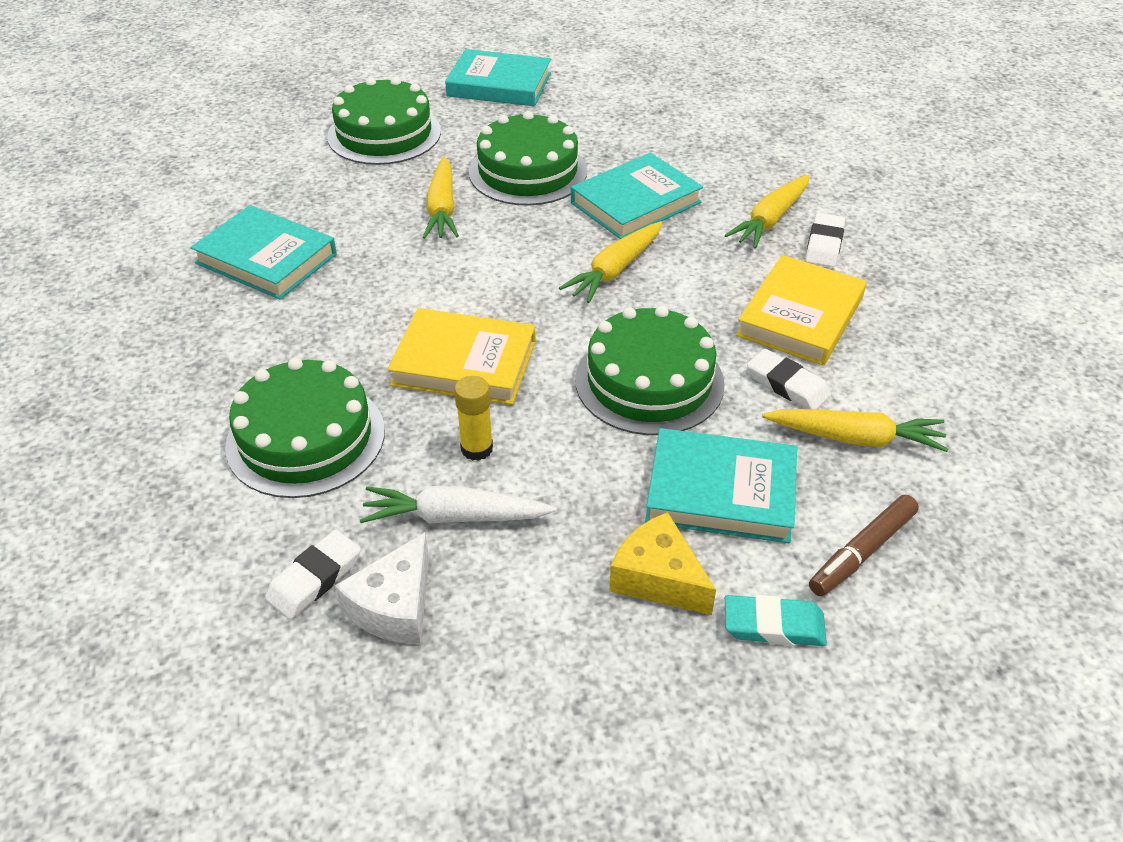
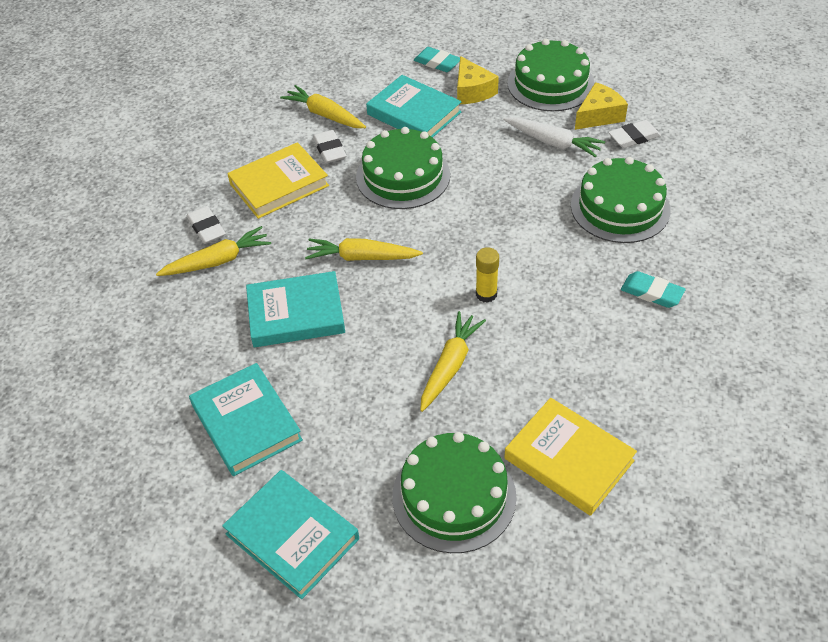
camera: 150 degrees left, 5 degrees up
turquoise book [190,205,337,300] -> turquoise book moved to [189,363,303,476]
white cheese [335,532,429,645] -> yellow cheese [575,82,628,130]
yellow book [388,308,536,405] -> yellow book moved to [504,398,637,516]
yellow glue stick [454,376,493,461] -> yellow glue stick moved to [476,247,499,303]
green cake [469,111,587,206] -> green cake moved to [507,39,595,111]
yellow carrot [559,221,662,303] -> yellow carrot turned 150 degrees counterclockwise [305,238,423,261]
white eraser [805,213,845,267] -> white eraser turned 75 degrees counterclockwise [187,206,226,244]
brown marker [809,495,919,596] -> none
none -> turquoise eraser [621,271,686,308]

